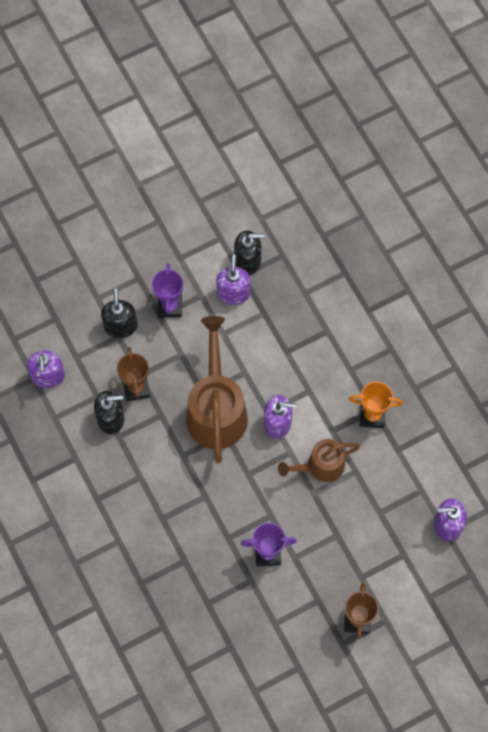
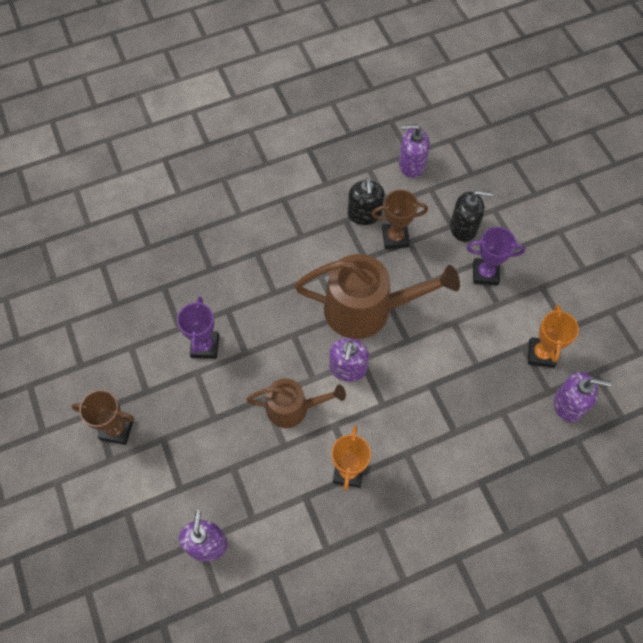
camera: 95 degrees right, 5 degrees down
purple soap dispenser [216,255,251,305] -> purple soap dispenser moved to [554,372,611,422]
black soap dispenser [234,231,265,275] -> orange trophy [528,305,579,368]
brown watering can [278,439,360,482] -> brown watering can turned 105 degrees clockwise [246,378,346,428]

